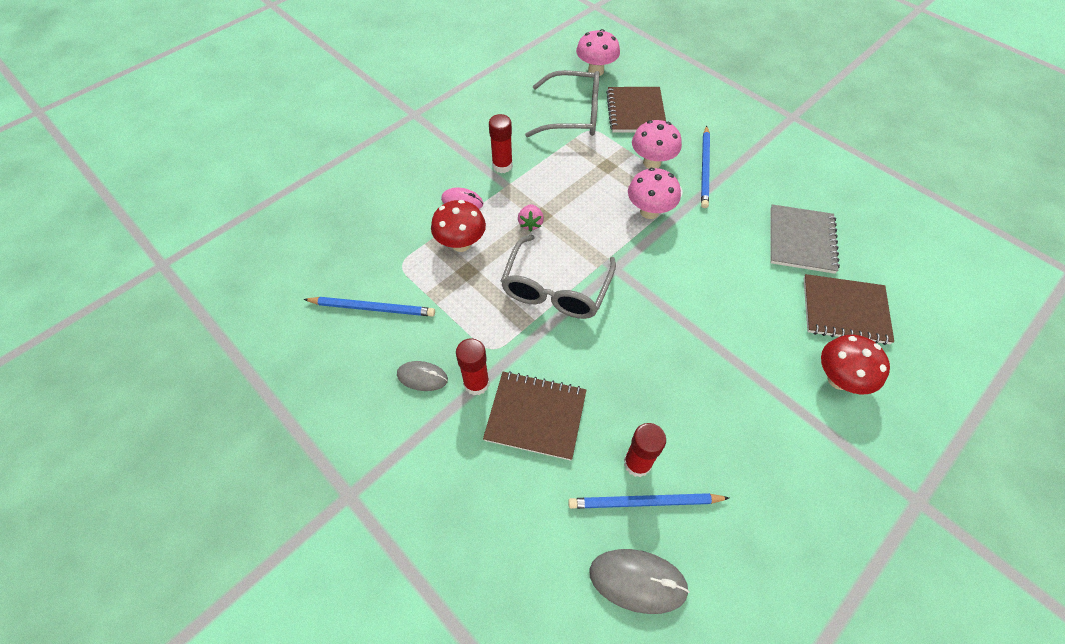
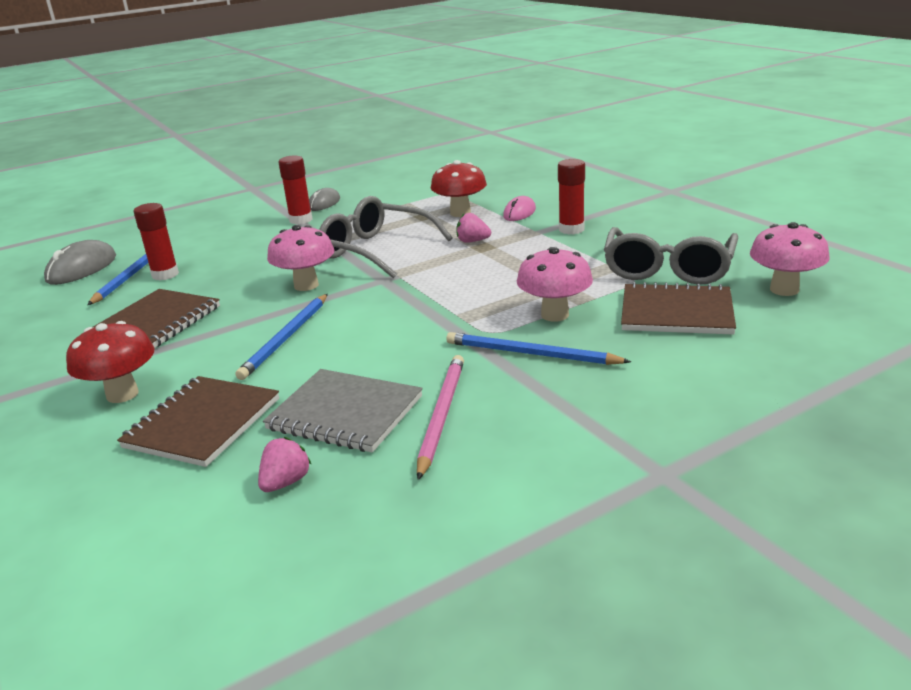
camera: 105 degrees right, 30 degrees down
blue pencil [303,297,435,317] -> blue pencil moved to [235,294,328,380]
brown notebook [483,371,586,461] -> brown notebook moved to [93,289,220,348]
pink mushroom [628,168,681,219] -> pink mushroom moved to [267,225,334,291]
none -> pink strawberry [258,437,312,492]
none -> pink pencil [417,355,464,480]

